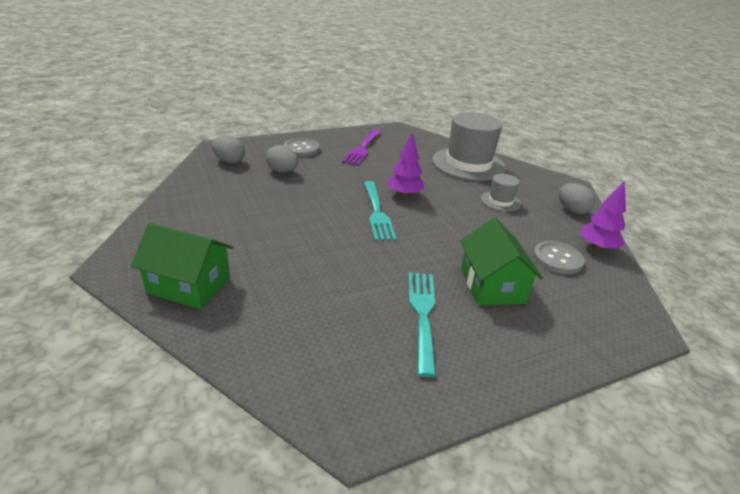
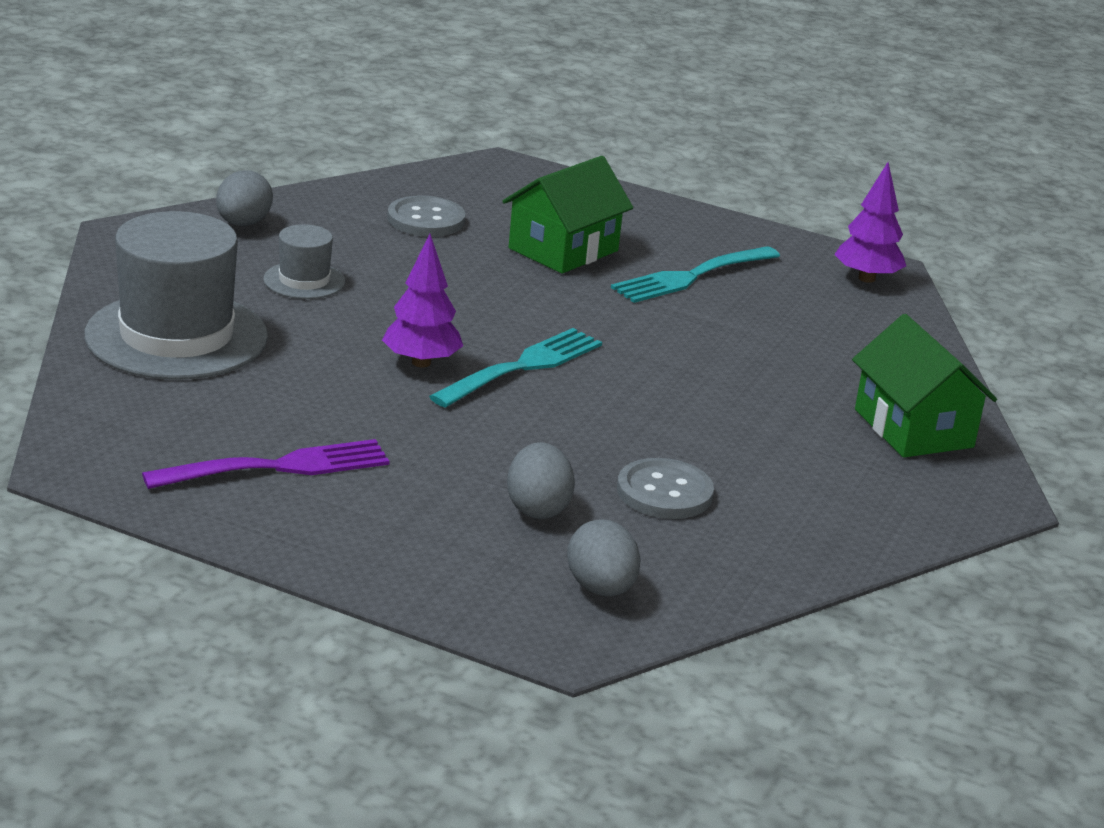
camera: 130 degrees left, 5 degrees down
grey button [284,138,320,157] -> grey button moved to [617,458,714,519]
purple tree [580,181,626,251] -> purple tree moved to [834,162,906,283]

